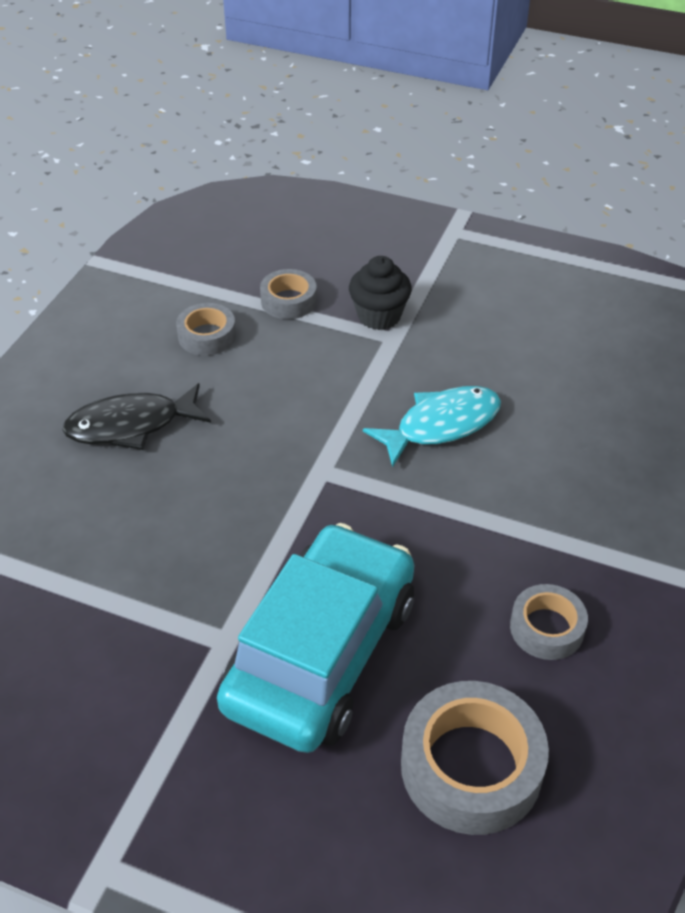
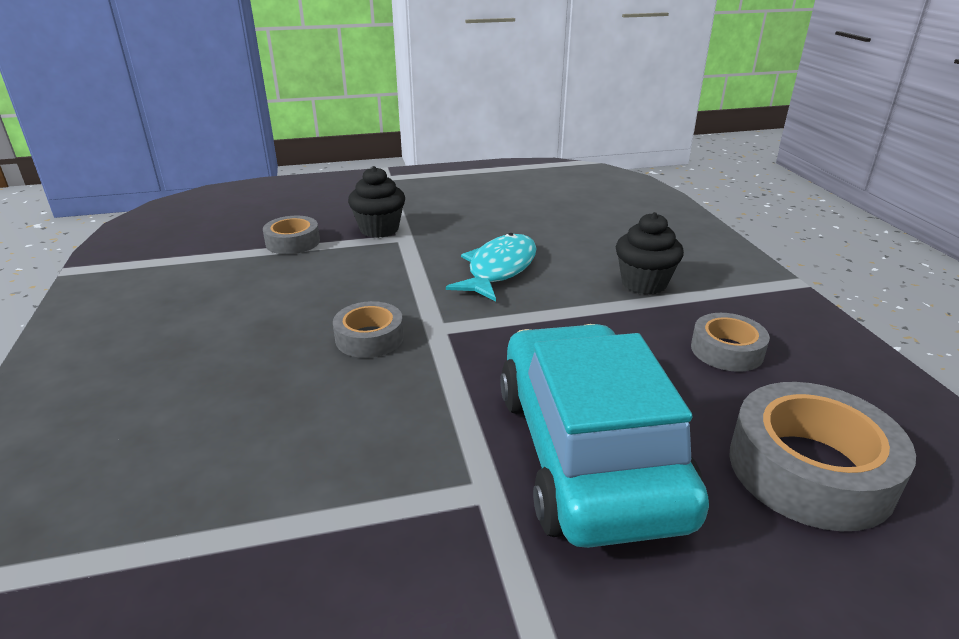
camera: 35 degrees left, 15 degrees down
black fish [62,383,211,450] -> none
grey tape [176,303,236,356] -> grey tape moved to [333,301,404,358]
none -> black cupcake [616,212,684,295]

